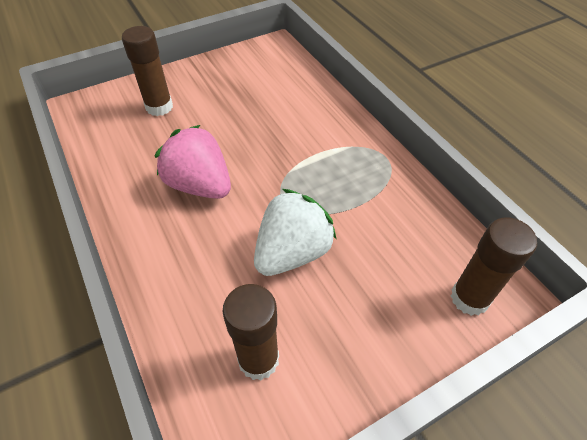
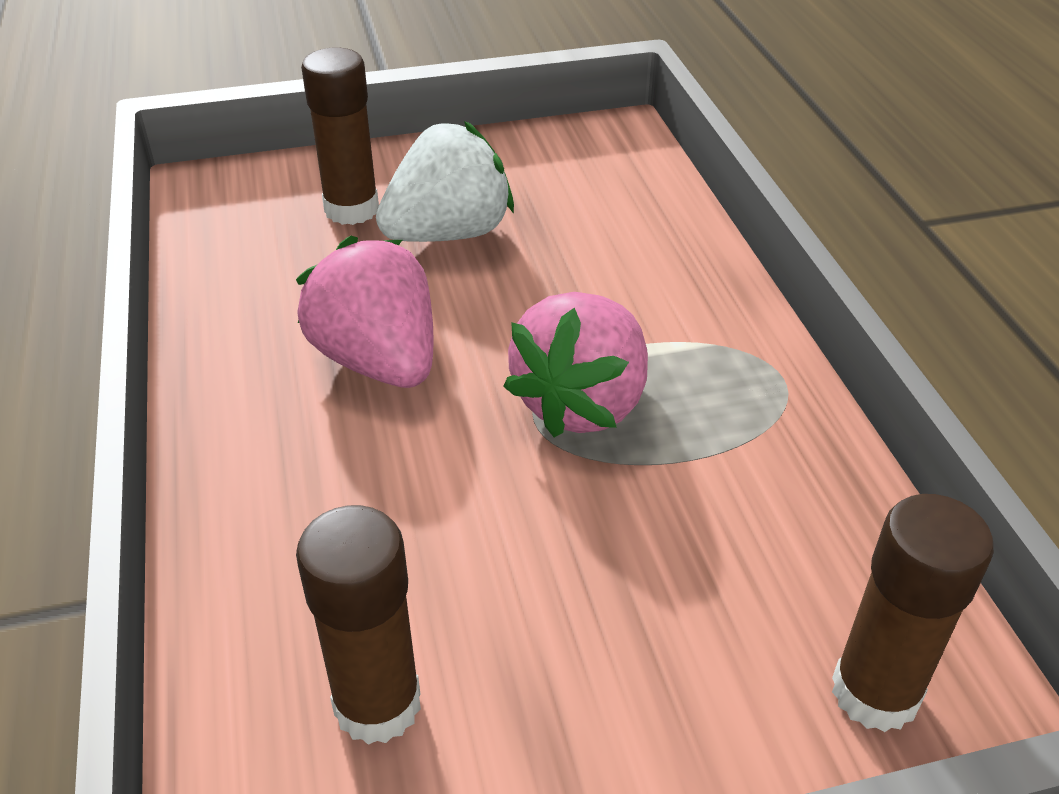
camera: 15 degrees right, 10 degrees down
white strawberry [254,189,337,276] -> white strawberry moved to [376,121,514,242]
none -> pink strawberry [503,292,648,437]

